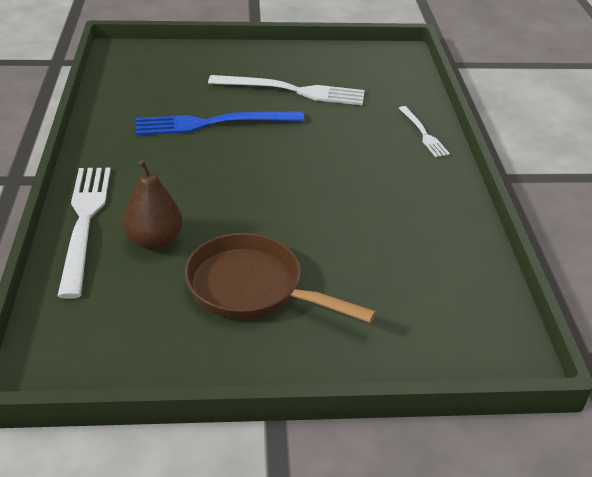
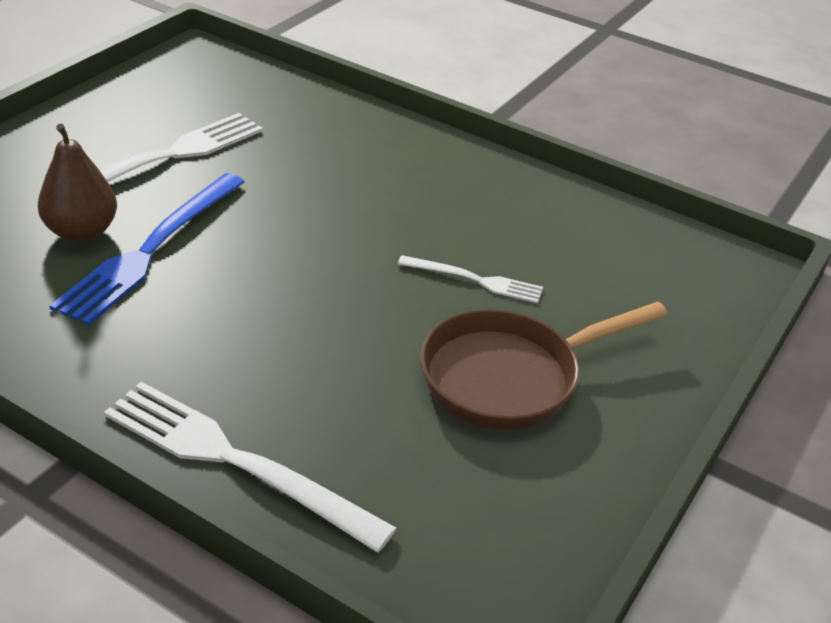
camera: 55 degrees left, 0 degrees up
brown pear [123,160,183,250] -> brown pear moved to [38,124,117,242]
white fork [399,106,450,157] -> white fork moved to [398,255,543,303]

